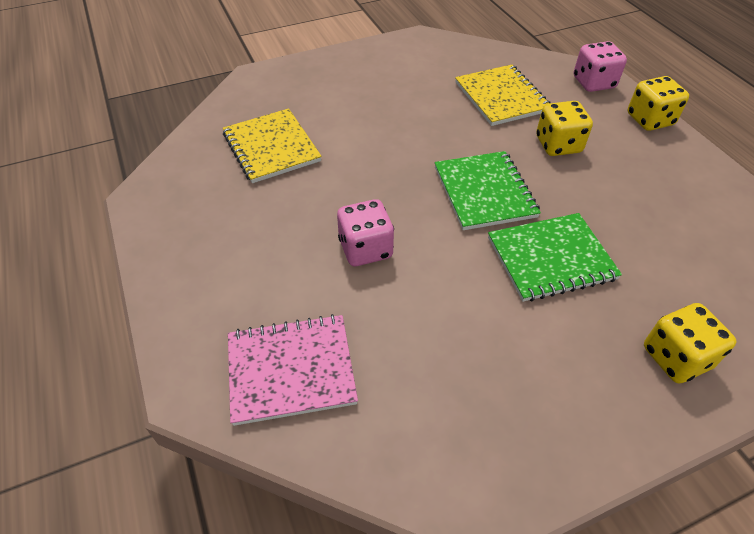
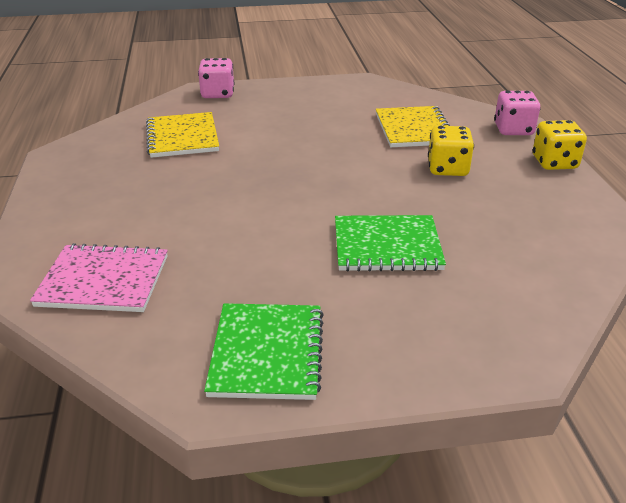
camera: 15 degrees right, 15 degrees down
pink dice [337,199,394,266] -> pink dice moved to [198,58,235,98]
green notebook [435,151,541,230] -> green notebook moved to [204,303,324,400]
yellow dice [644,303,737,383] -> none

